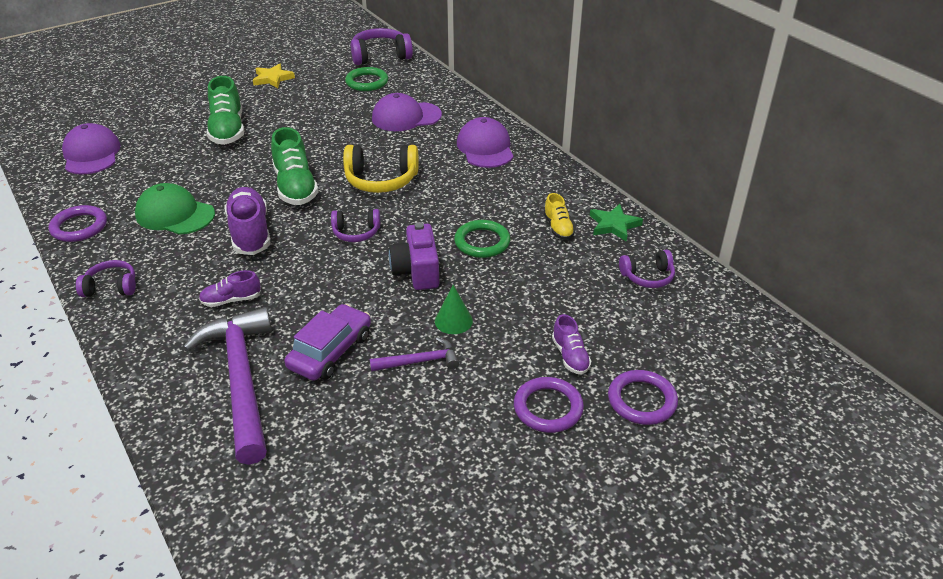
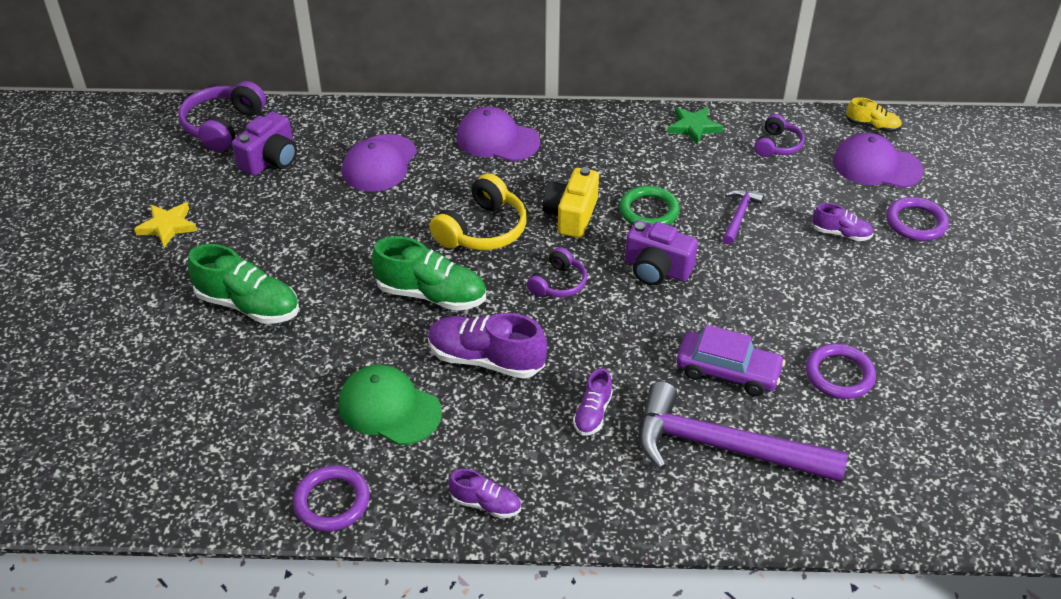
camera: 55 degrees left, 5 degrees up
purple cap [62,123,121,175] -> purple cap moved to [833,133,924,188]
purple headphones [76,260,136,297] -> purple shoe [449,469,521,518]
green cap [135,183,215,235] -> green cap turned 60 degrees clockwise [339,365,442,445]
purple car [284,304,371,381] -> purple car turned 135 degrees clockwise [676,325,785,396]
green ring [345,67,388,91] -> purple camera [232,112,297,176]
purple hammer [370,337,459,371] -> purple hammer moved to [722,189,764,245]
green cone [435,285,473,334] -> none
purple ring [514,377,584,433] -> purple ring moved to [806,344,876,399]
yellow shoe [543,193,575,240] -> yellow shoe moved to [846,97,902,132]
none -> yellow camera [543,167,599,238]

